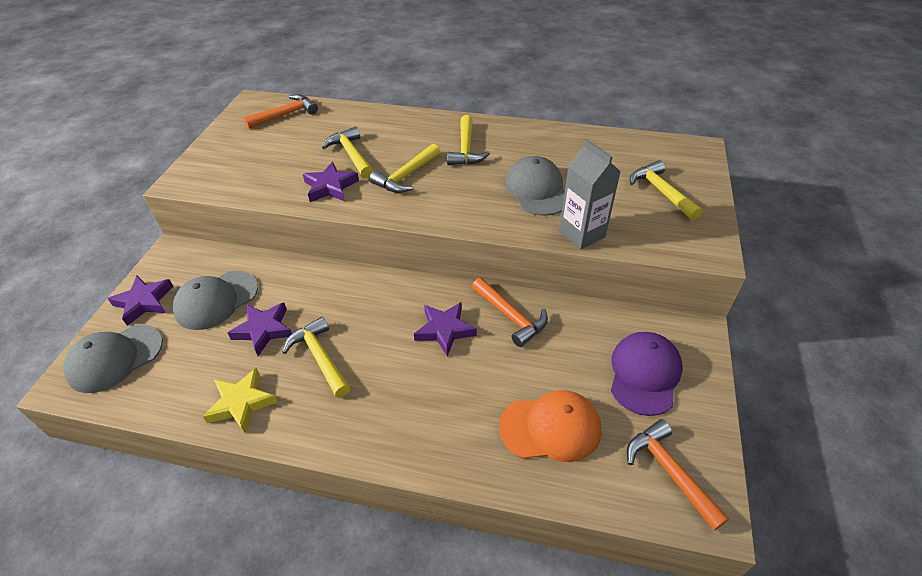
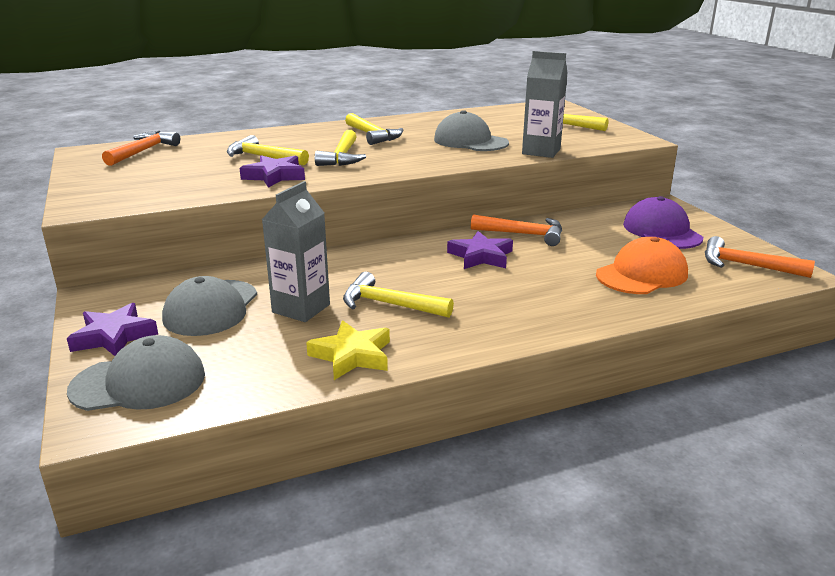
camera: 35 degrees left, 20 degrees down
grey cap [63,324,163,393] -> grey cap turned 120 degrees counterclockwise [67,335,205,411]
purple star [228,302,292,356] -> grey carton [262,181,330,322]

